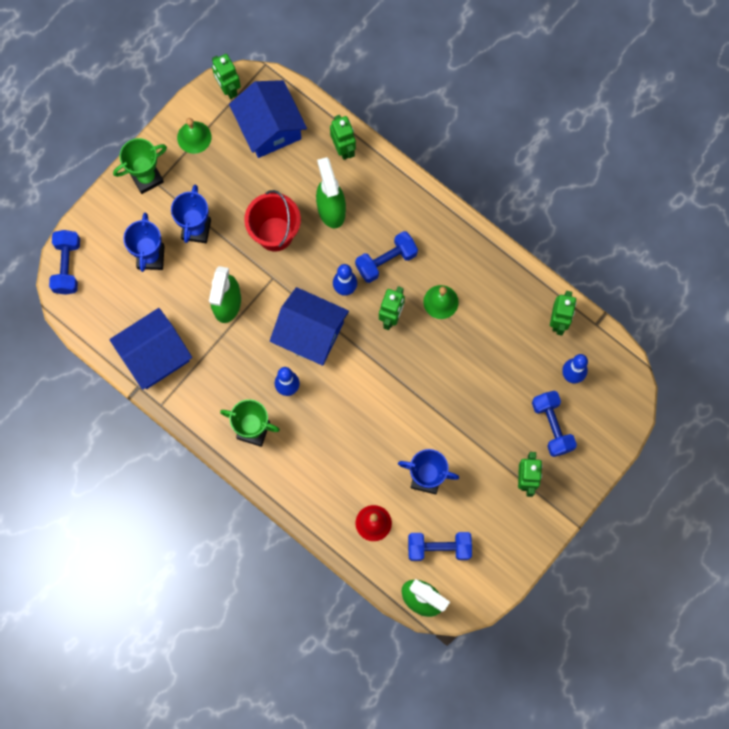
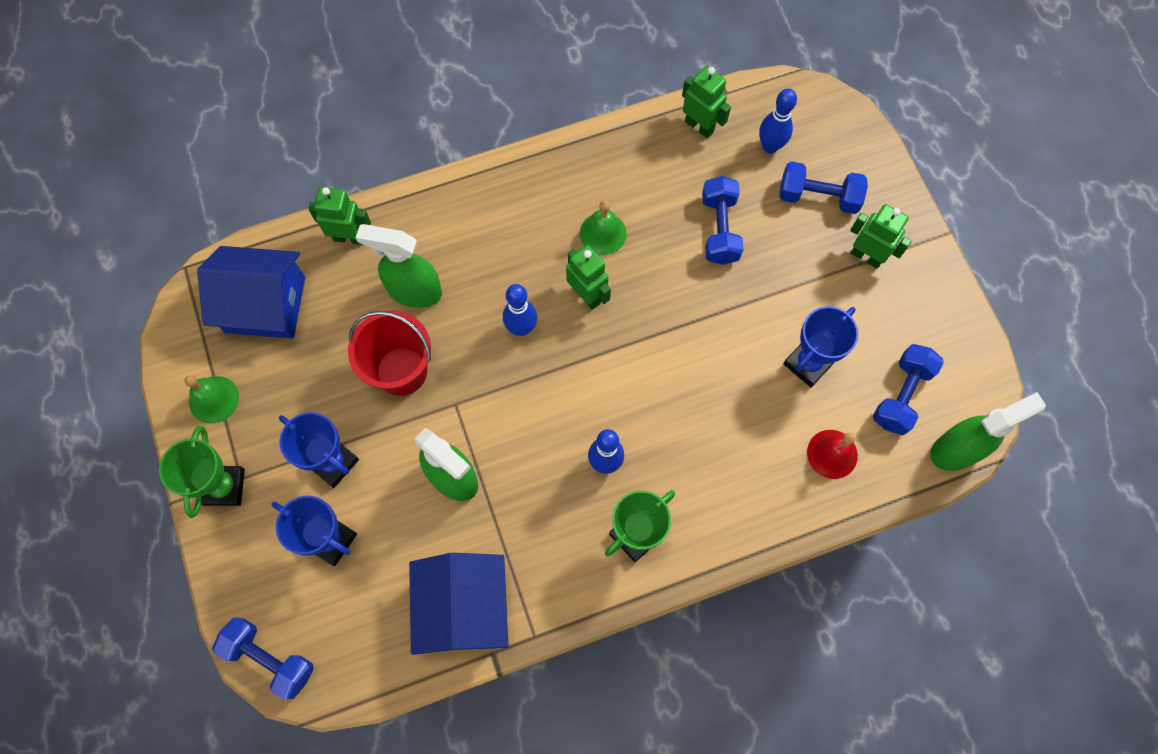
camera: 60 degrees left, 5 degrees down
green robot [212,54,241,99] -> none
blue house [270,287,349,365] -> none
blue dumbbell [355,231,418,283] -> blue dumbbell moved to [702,176,744,265]

